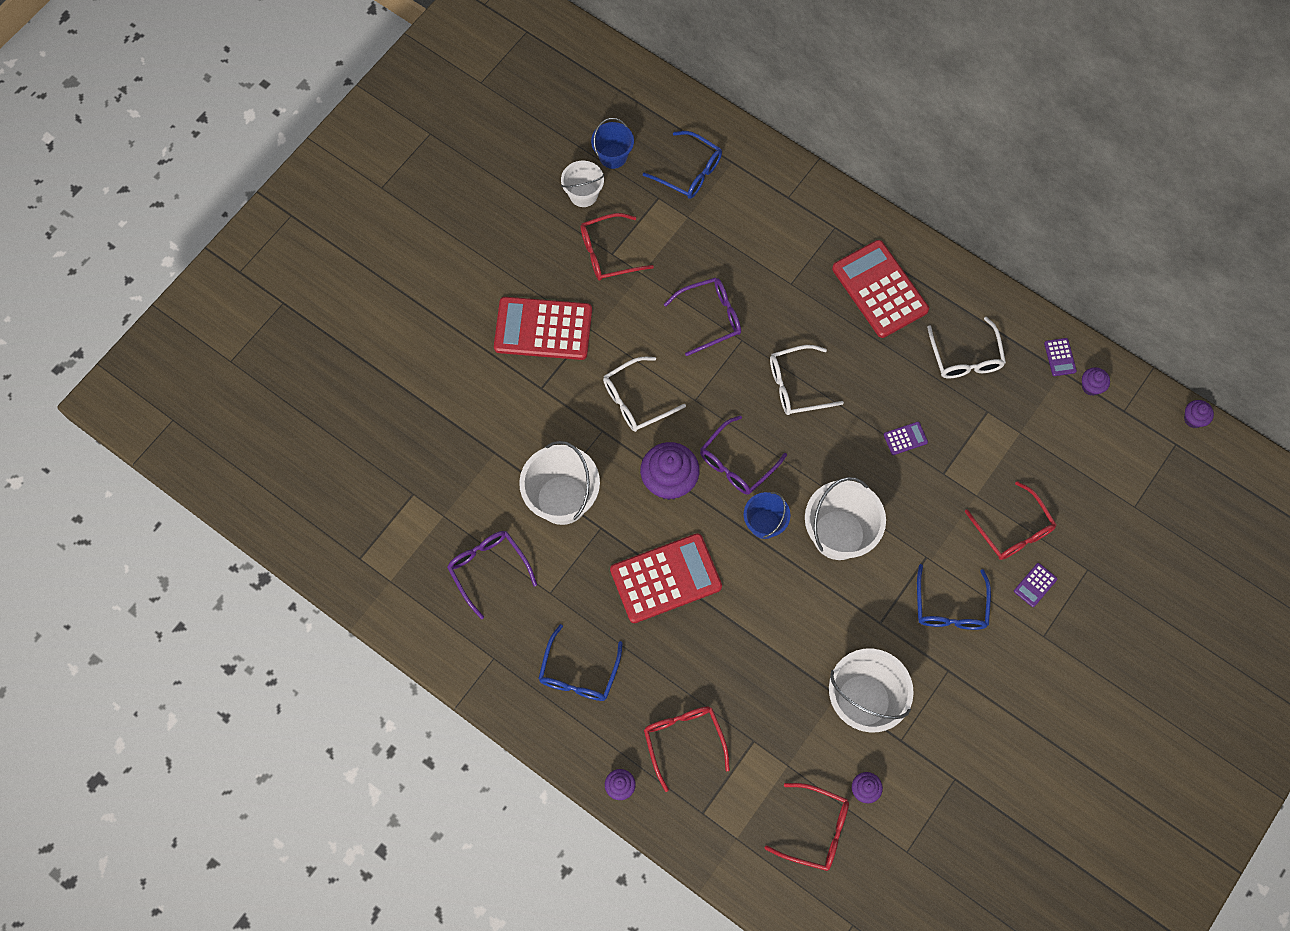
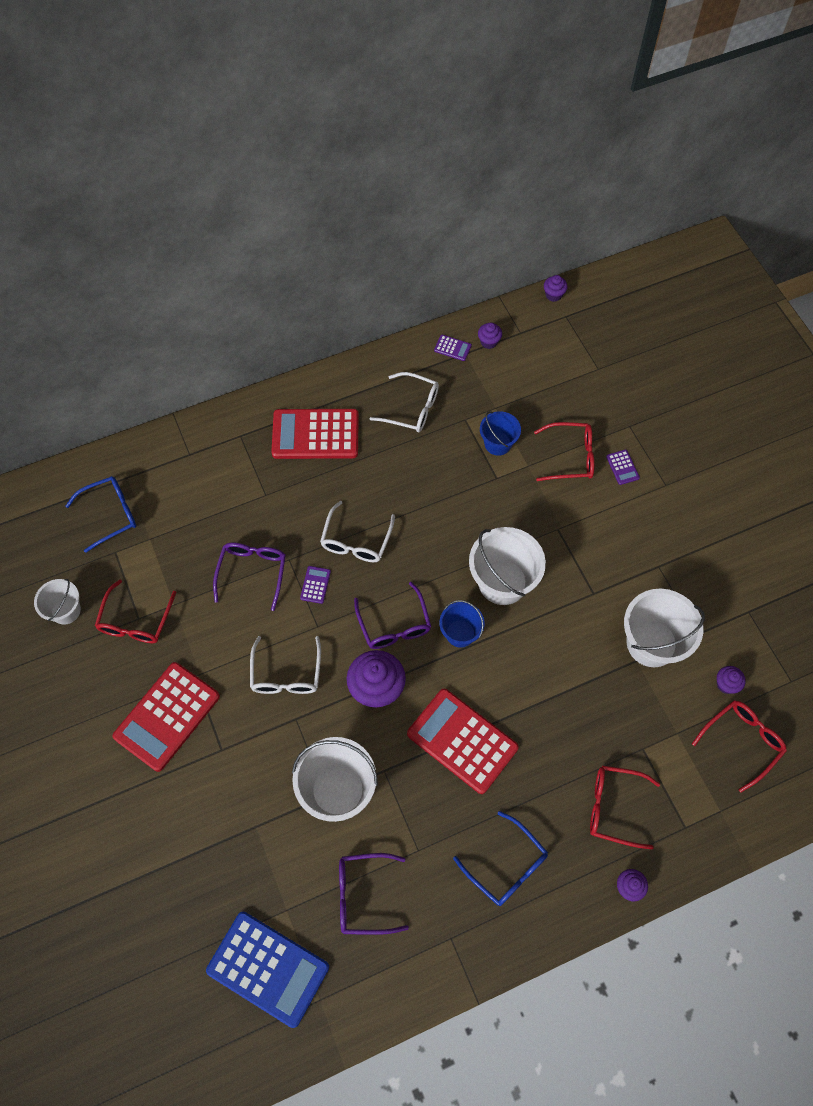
camera: 60 degrees left, 5 degrees down
blue bucket [591,118,634,169] -> blue bucket moved to [480,411,521,456]
red calculator [610,533,722,623] -> red calculator turned 60 degrees counterclockwise [407,689,519,794]
purple calculator [884,422,928,455] -> purple calculator moved to [300,566,331,604]
blue glasses [917,564,991,630] -> none
none -> blue calculator [206,912,329,1028]

